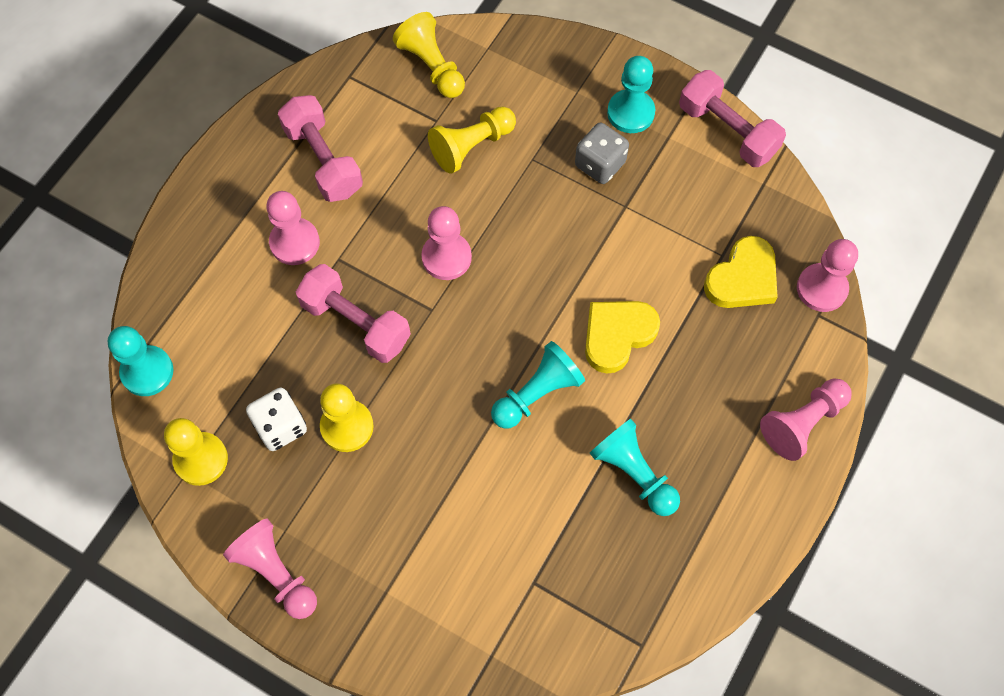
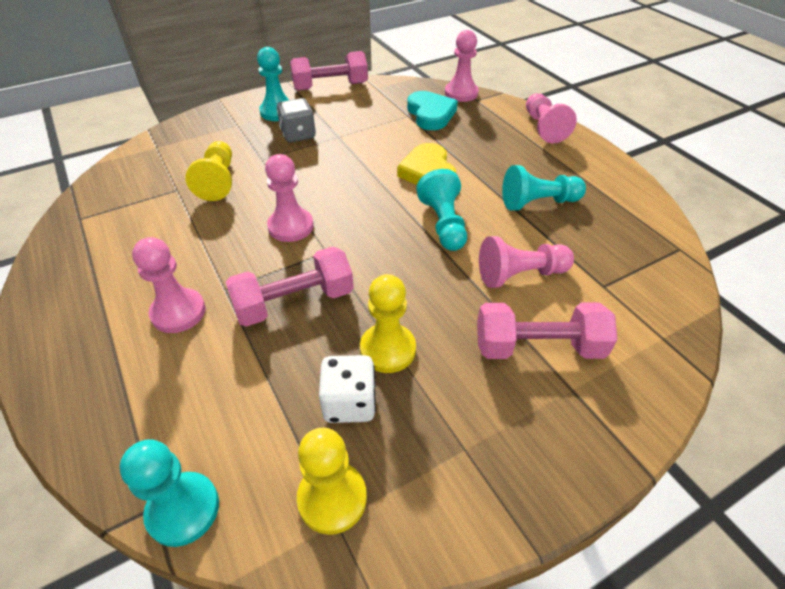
camera: 60 degrees left, 20 degrees down
pink pawn [223,518,317,619] -> pink pawn moved to [479,236,574,288]
pink dumbbell [278,95,363,202] -> pink dumbbell moved to [477,303,618,359]
yellow pawn [393,12,465,98] -> none
yellow heart [704,236,778,308] -> turquoise heart [407,91,458,130]

